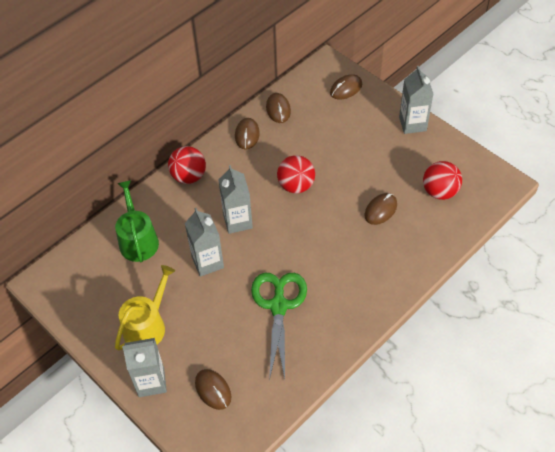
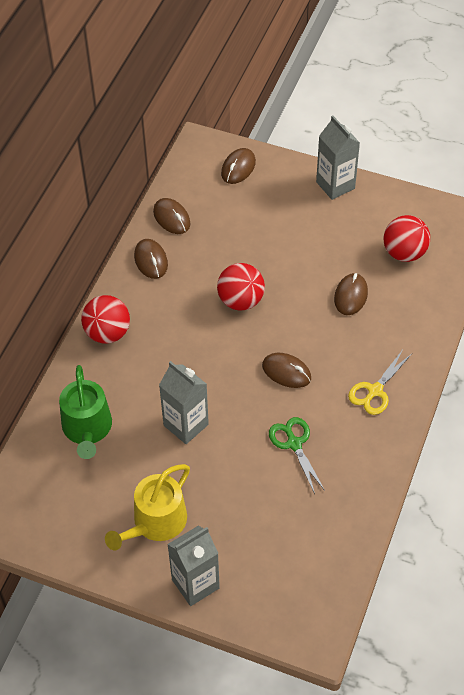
camera: 25 degrees left, 0 degrees up
green watering can [115,180,159,262] -> green watering can turned 150 degrees counterclockwise [59,365,112,459]
yellow watering can [115,265,175,351] -> yellow watering can turned 150 degrees counterclockwise [105,464,190,550]
brown mouse [195,369,231,410] -> brown mouse moved to [262,353,311,388]
grey carton [218,165,253,234] -> none
green scissors [251,273,307,381] -> green scissors [269,417,325,494], size x0.60
none -> yellow scissors [348,350,412,415]

